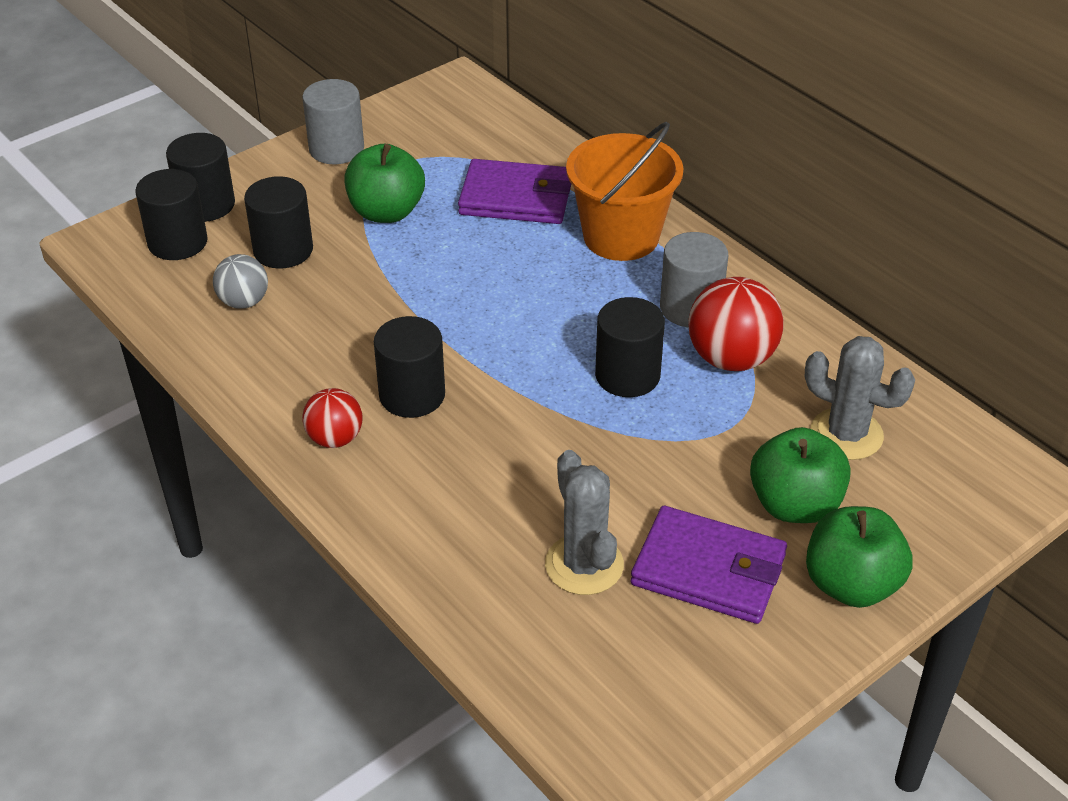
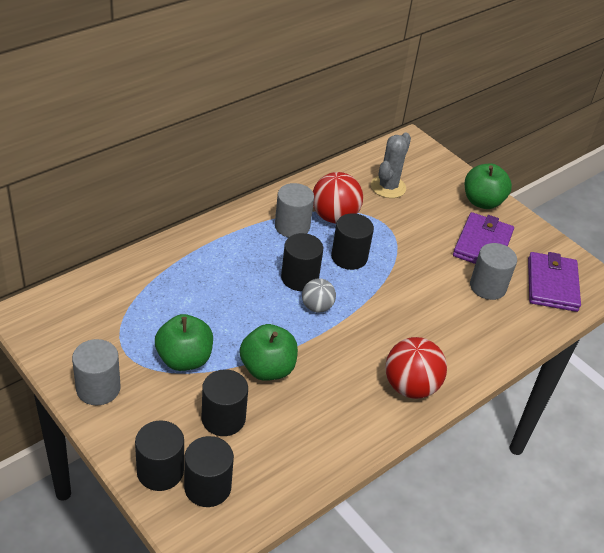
camera: 95 degrees left, 0 degrees up
grey ball [213,254,268,309] -> grey ball moved to [302,278,336,313]
red ball [302,388,362,448] -> red ball [385,337,447,399], size x1.66
black cylinder [374,316,445,418] -> black cylinder moved to [281,233,323,291]
purple wallet [458,159,571,224] -> purple wallet moved to [528,252,581,312]
grey cactus [545,450,624,595] -> grey cylinder [470,243,517,300]
orange bucket [566,122,684,261] -> none
green apple [750,427,851,523] -> green apple moved to [240,324,298,381]

